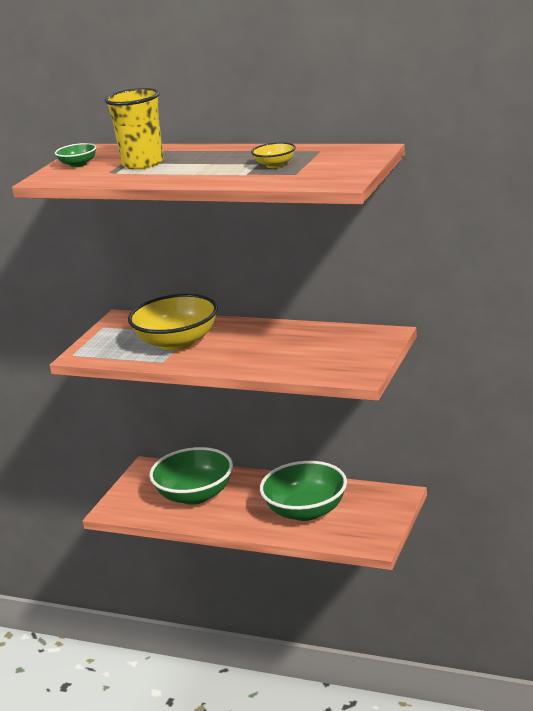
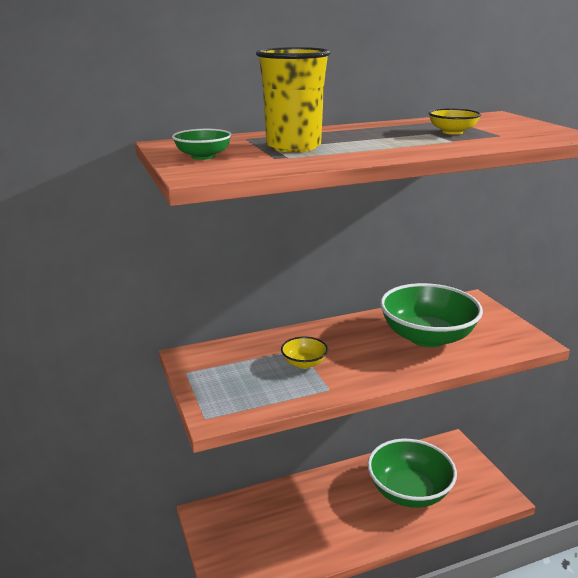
camera: 45 degrees left, 0 degrees up
yellow bowl [128,294,218,350] -> yellow bowl [281,337,328,369], size x0.45
green bowl [149,447,233,505] -> green bowl moved to [380,283,483,347]

